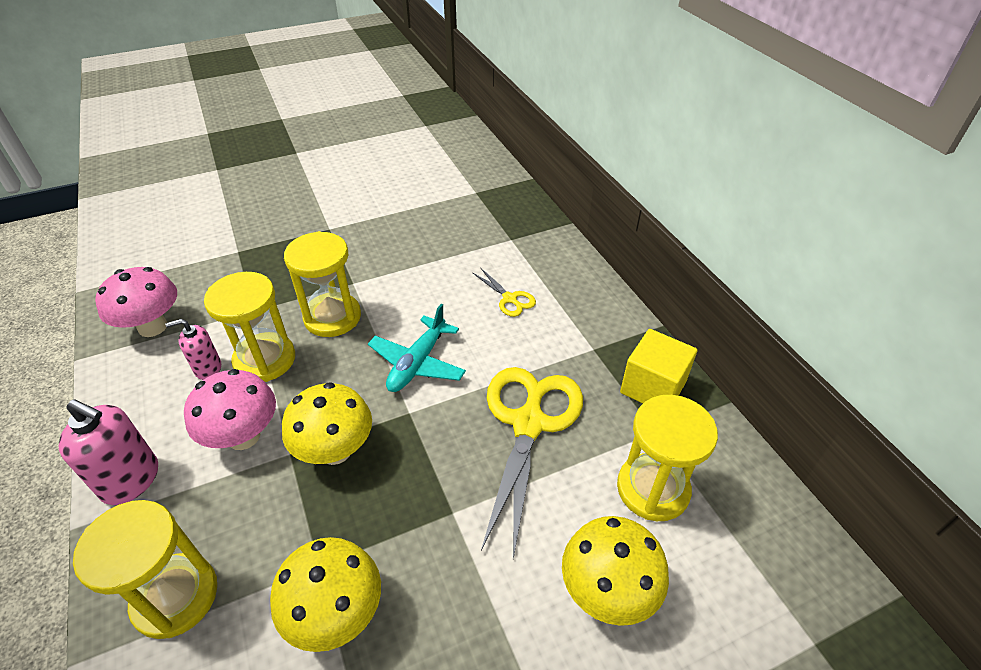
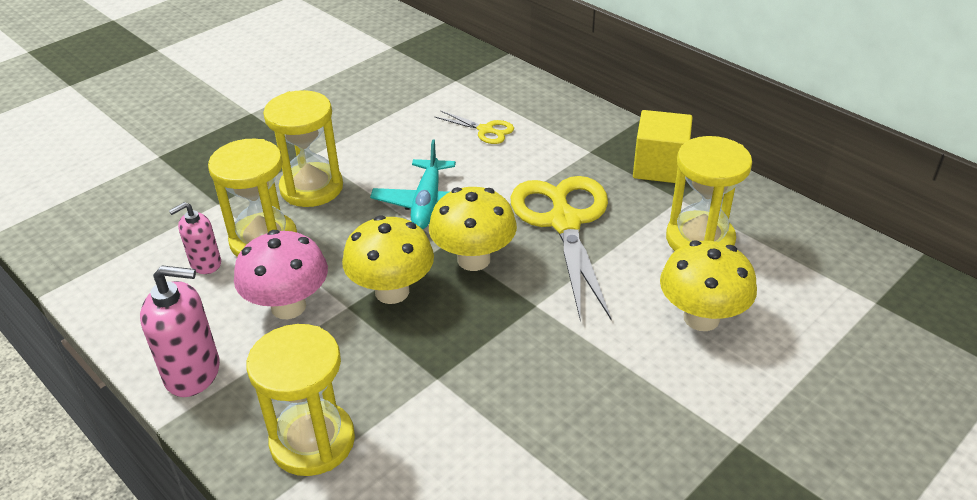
camera: 20 degrees left, 5 degrees down
pink mushroom [95,267,177,337] -> none
yellow mushroom [270,537,381,652] -> yellow mushroom moved to [429,187,517,271]

